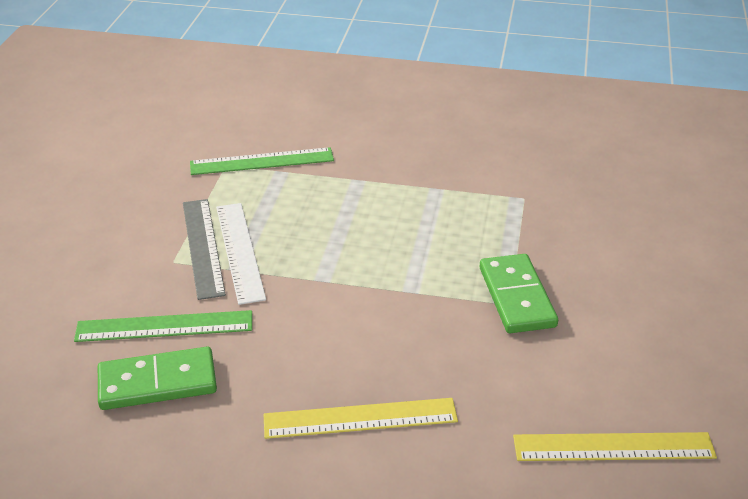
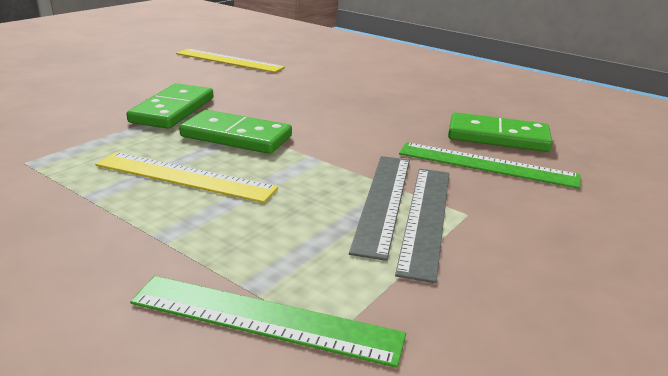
camera: 155 degrees left, 10 degrees down
white ruler [216,203,266,305] -> grey ruler [349,156,410,261]
yellow ruler [264,398,458,439] -> yellow ruler moved to [95,152,278,203]
none -> green domino [179,110,292,154]

